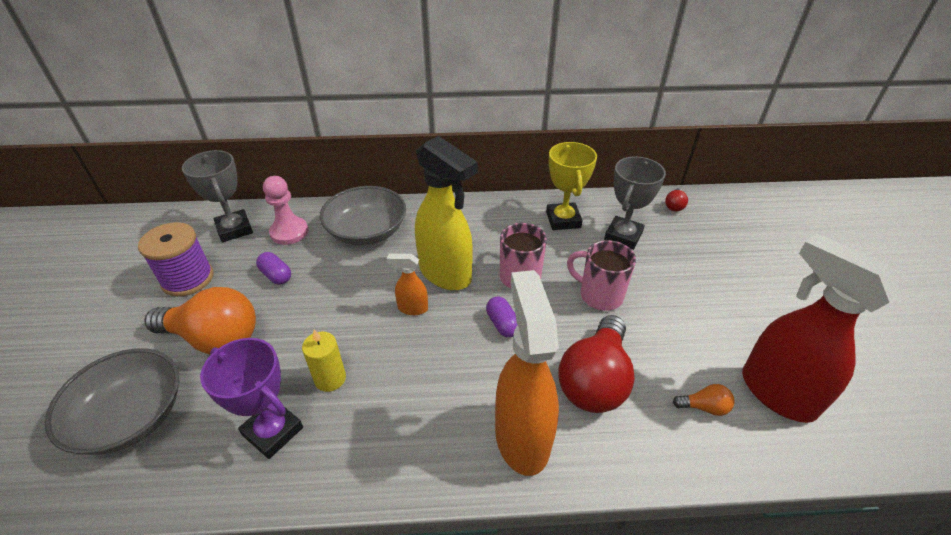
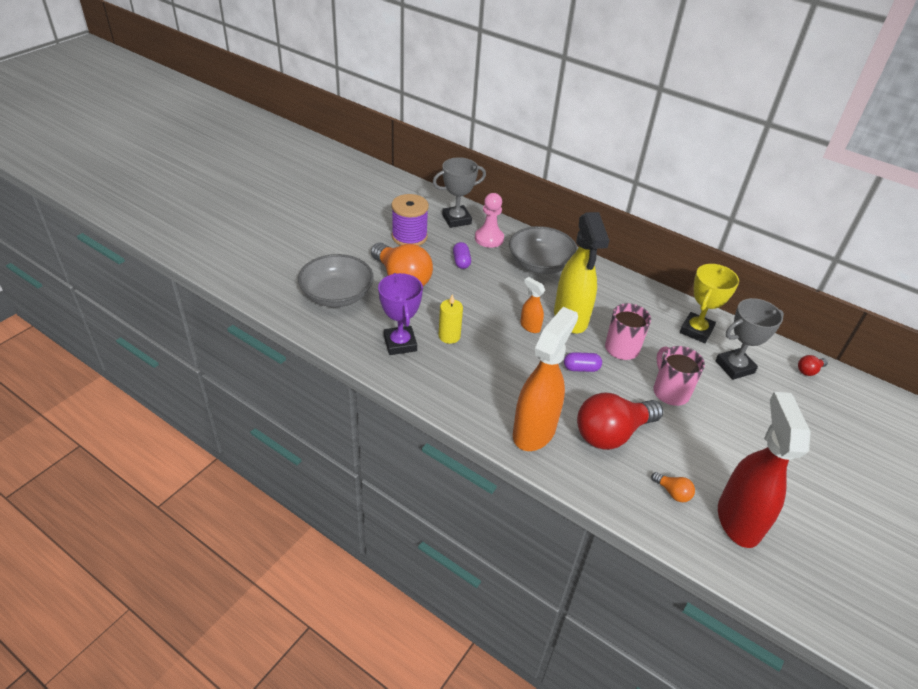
camera: 35 degrees right, 0 degrees up
grey trophy [182,150,253,242] -> grey trophy turned 60 degrees clockwise [433,157,486,228]
purple capsule [486,297,517,337] -> purple capsule turned 75 degrees clockwise [564,352,602,372]

